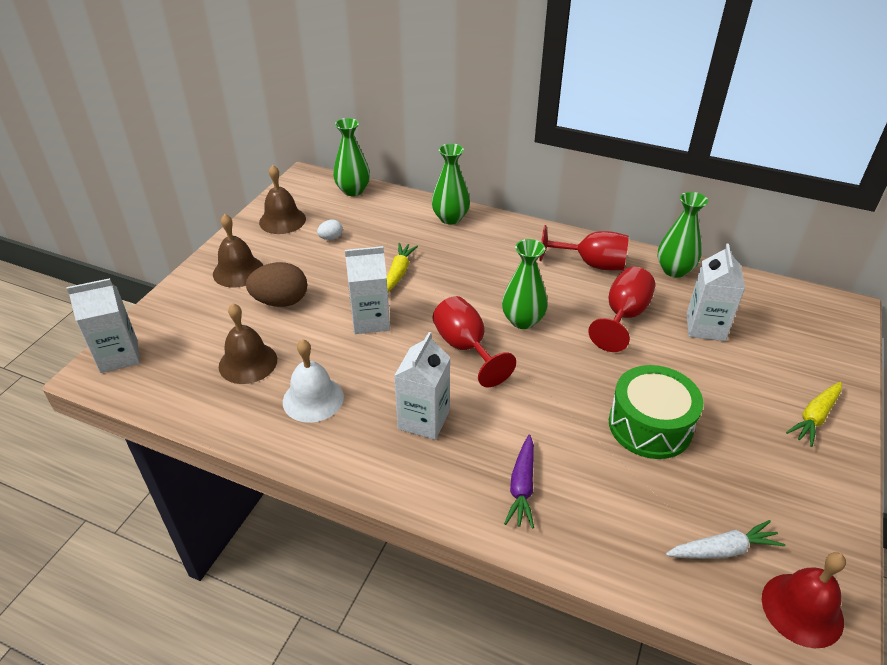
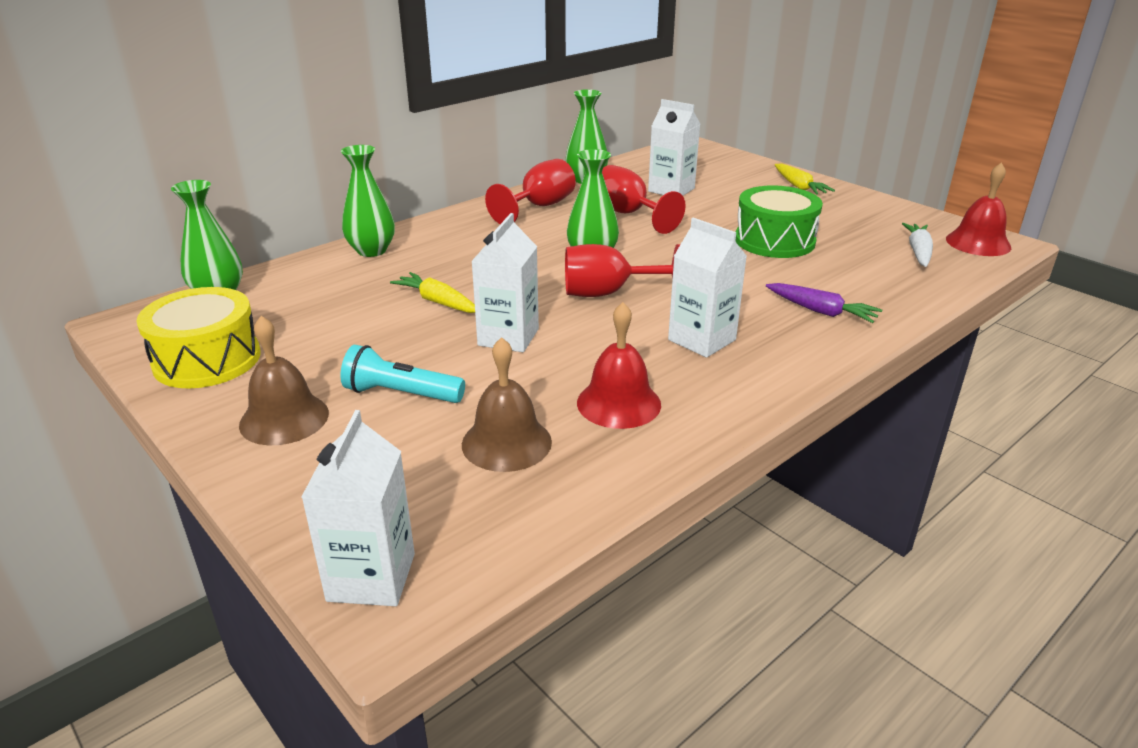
camera: 65 degrees left, 10 degrees down
brown egg [246,262,307,307] -> turquoise flashlight [340,345,465,403]
brown bell [259,165,306,234] -> yellow drum [136,287,261,388]
white bell [283,339,344,423] -> red bell [577,302,661,429]
white egg [317,220,343,240] -> none

